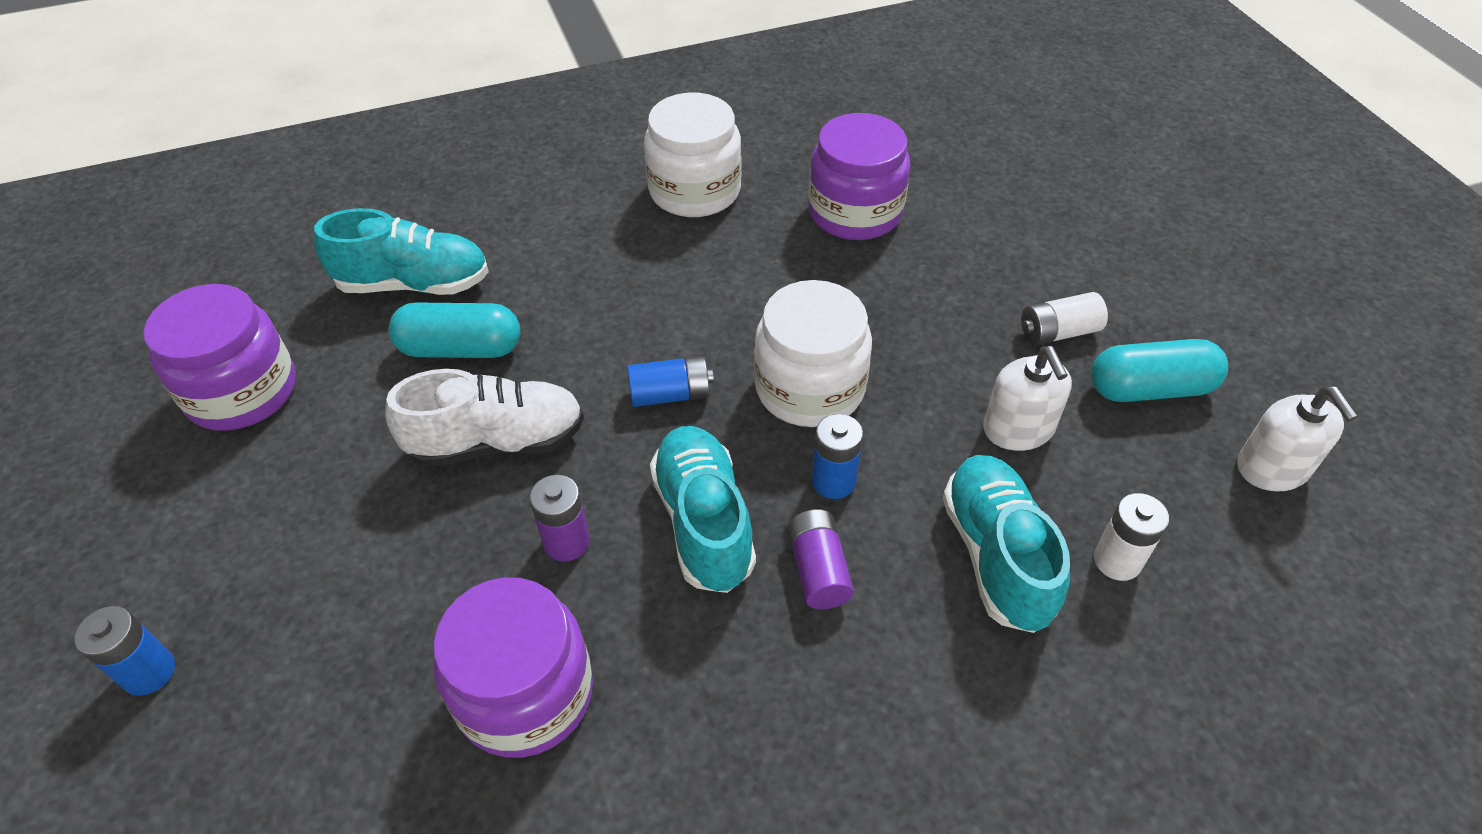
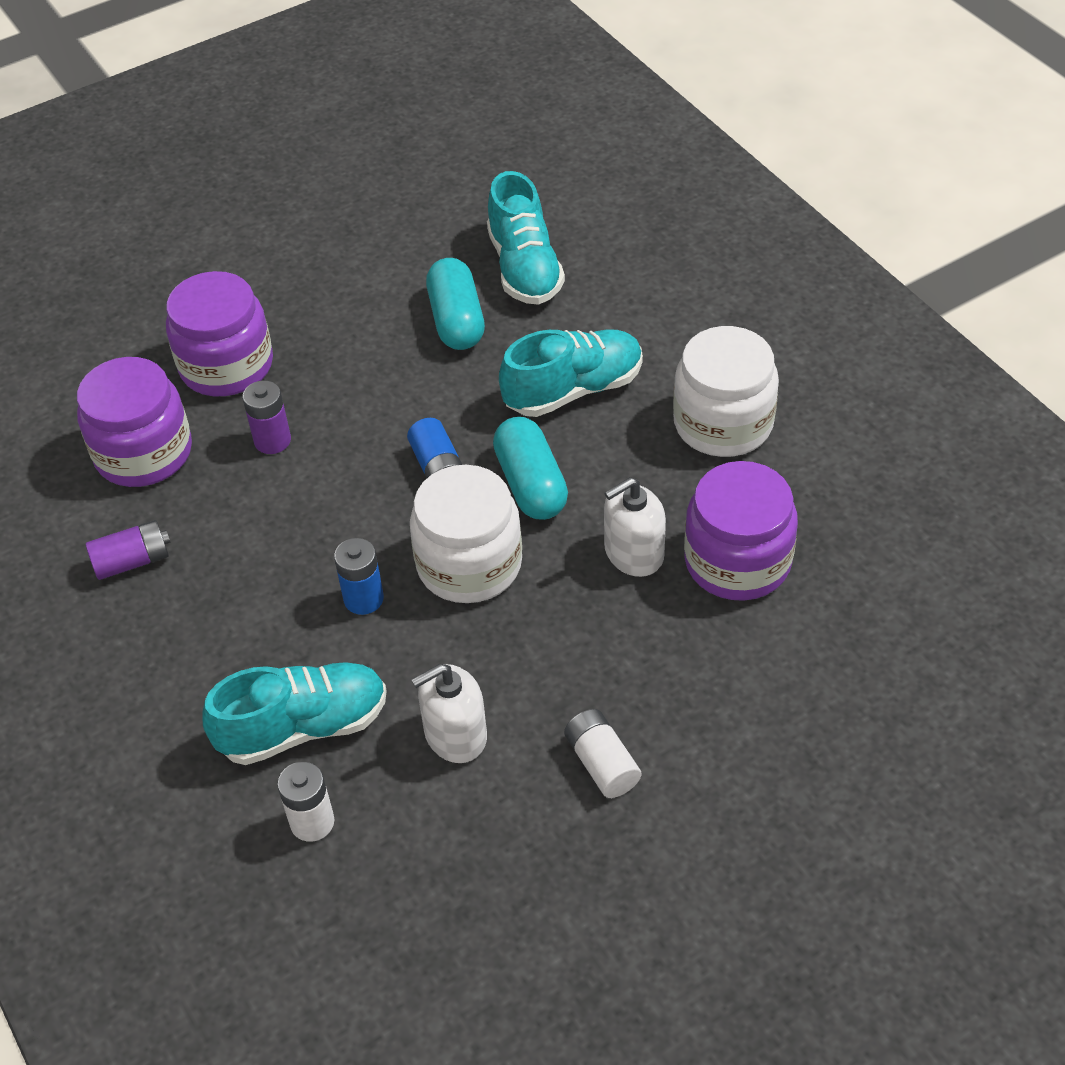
camera: 80 degrees right, 0 degrees up
blue battery [74,606,175,696] -> none
purple jar [144,284,296,431] -> purple jar moved to [166,271,273,396]
white shoe [385,369,584,467] -> none
turquoise shoe [650,426,756,593] -> turquoise shoe moved to [499,329,643,417]
purple battery [788,509,854,609] -> purple battery moved to [86,520,171,580]
turquoise capsule [1091,339,1228,402] -> turquoise capsule moved to [493,417,568,520]
white soap dispenser [1237,386,1358,492] -> white soap dispenser moved to [604,477,666,577]

